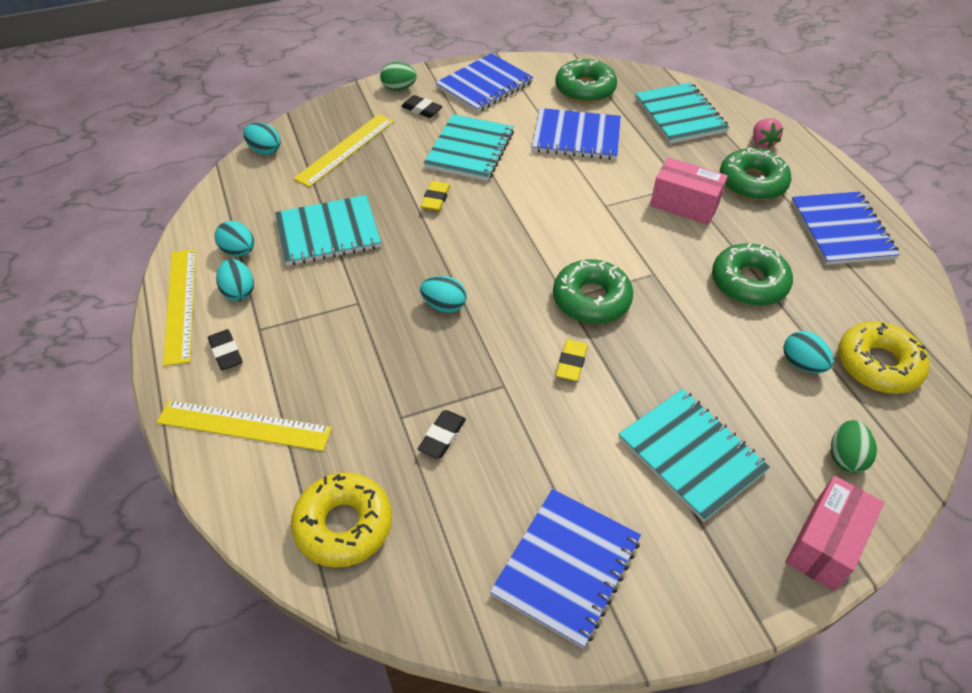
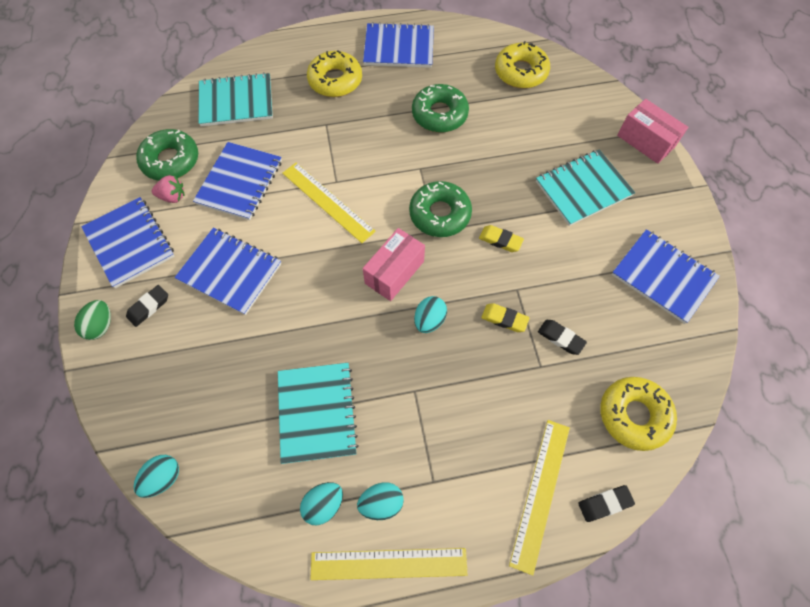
camera: 80 degrees left, 15 degrees up
black eraser [208,329,242,370] -> black eraser moved to [578,485,635,522]
yellow ruler [294,114,394,187] -> yellow ruler moved to [282,163,376,243]
yellow eraser [421,181,450,211] -> yellow eraser moved to [481,303,530,332]
turquoise notebook [423,114,514,181] -> blue notebook [174,228,282,315]
pink box [650,157,728,225] -> pink box moved to [363,228,425,301]
green donut [720,148,792,201] -> yellow donut [307,50,362,97]
pink strawberry [753,118,783,149] -> pink strawberry moved to [152,175,185,203]
turquoise egg [784,331,833,373] -> none
green egg [831,420,877,473] -> none

